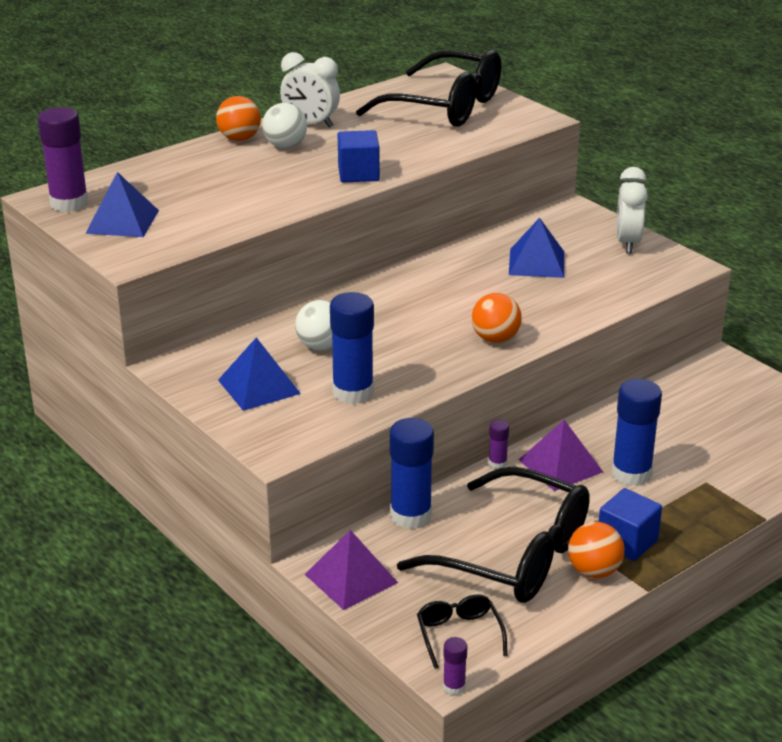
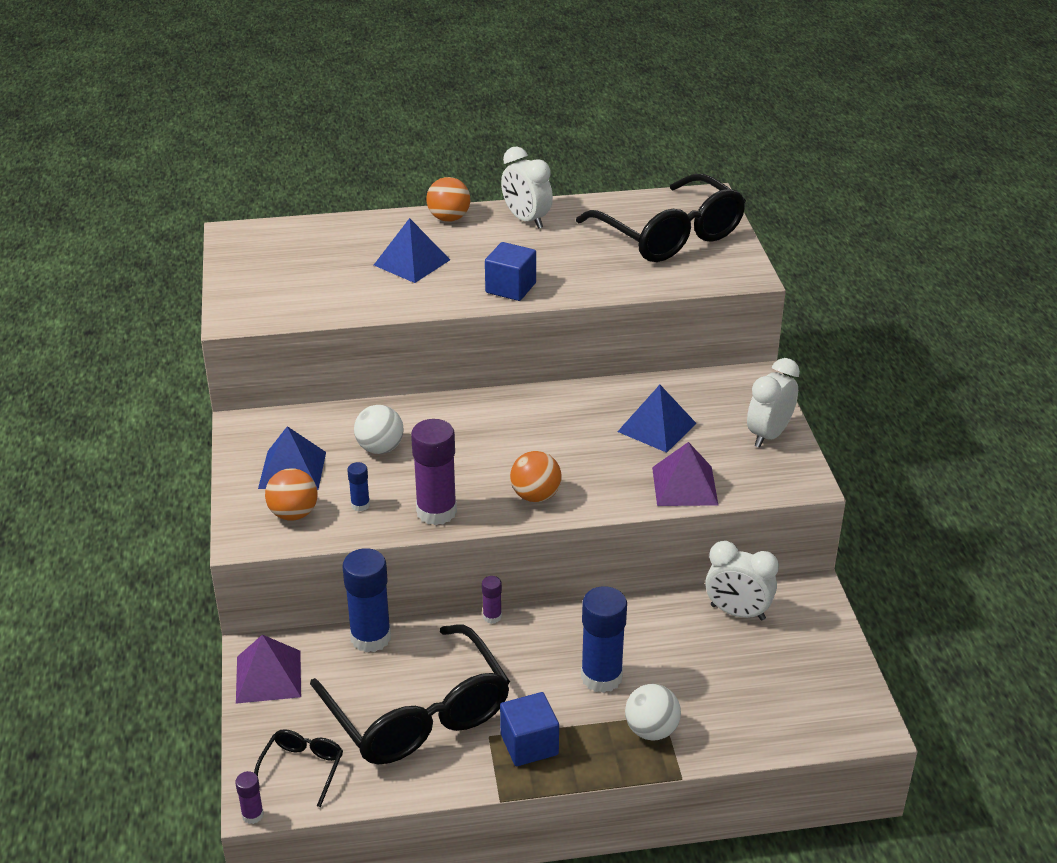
camera: 30 degrees right, 5 degrees up
purple glue stick [38,107,89,212] -> purple glue stick moved to [411,419,457,525]
blue pyramid [85,172,159,237] -> blue pyramid moved to [374,218,450,283]
white ball [262,103,307,148] -> white ball moved to [625,684,681,741]
blue glue stick [330,292,374,404] -> blue glue stick [347,462,370,511], size x0.47
purple pyramid [519,420,603,491] -> purple pyramid moved to [652,442,718,506]
orange ball [568,522,625,578] -> orange ball moved to [265,468,318,521]
none -> white clock [705,541,779,620]

